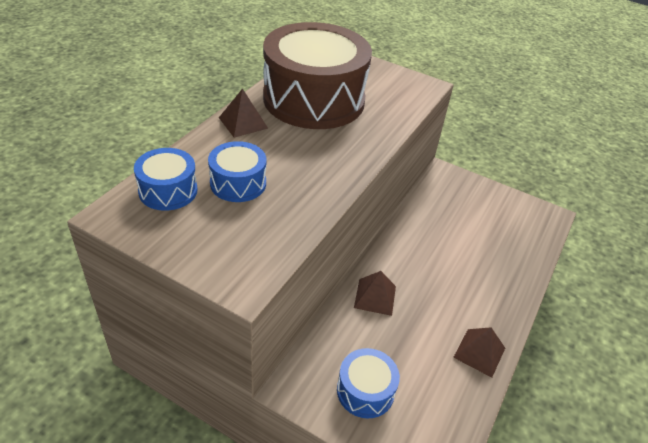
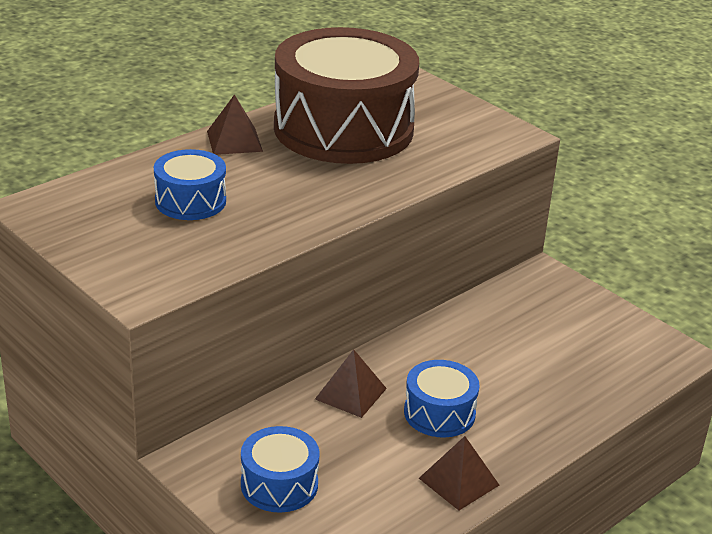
camera: 20 degrees right, 10 degrees down
blue drum [134,148,198,211] -> blue drum moved to [404,360,480,438]

